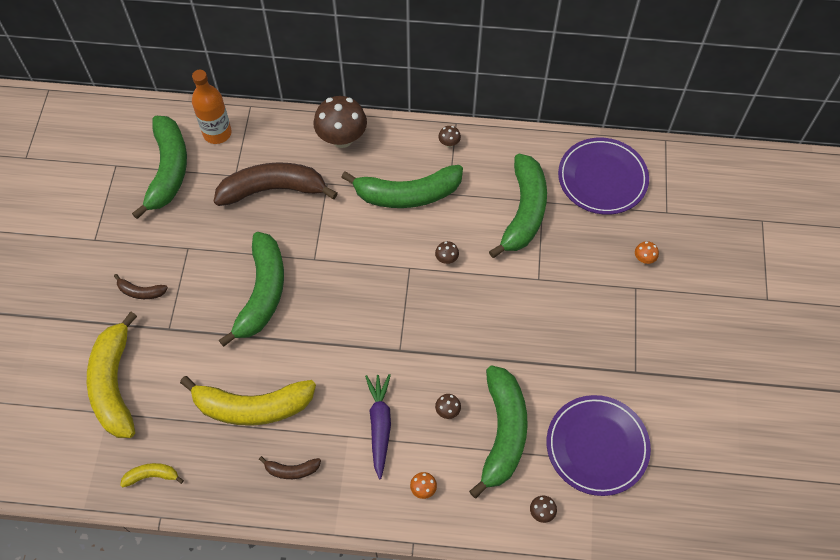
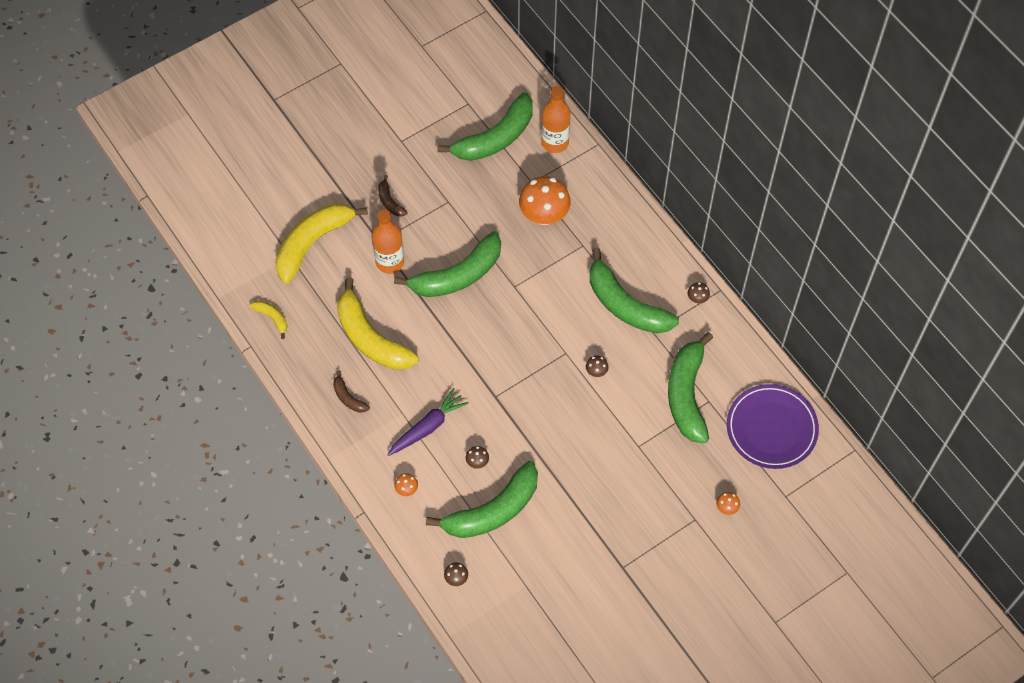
camera: 50 degrees right, 0 degrees up
brown banana [214,162,338,206] -> orange mushroom [519,176,571,225]
brown mushroom [313,96,367,148] -> none
green banana [489,154,547,258] -> green banana turned 120 degrees clockwise [668,332,713,444]
purple plate [547,395,651,496] -> none
none -> orange bottle [372,209,404,274]

